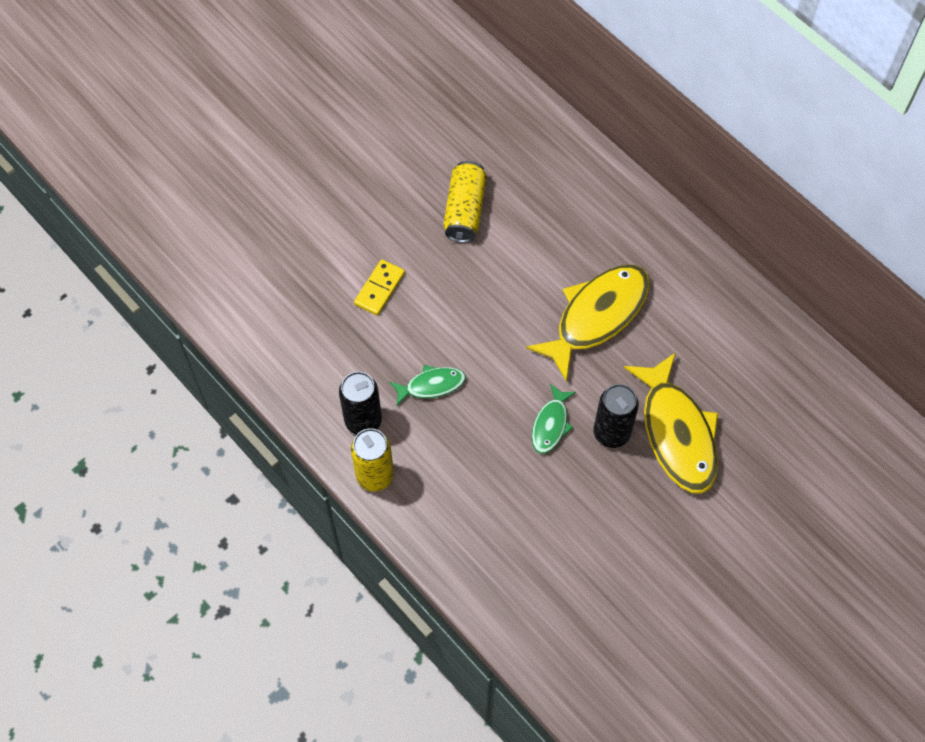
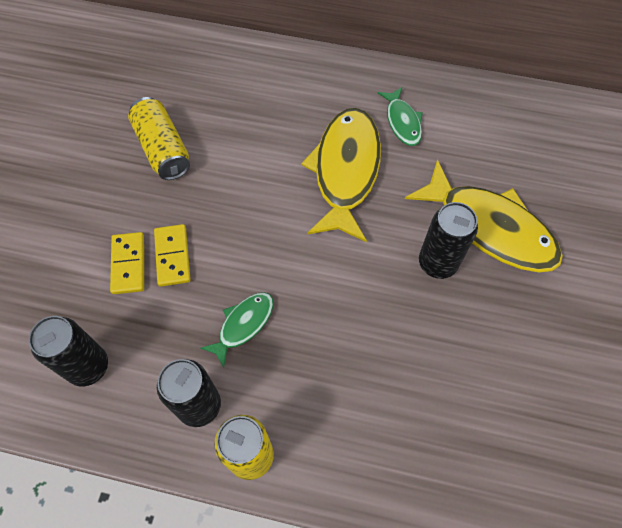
camera: 35 degrees left, 0 degrees up
green fish [532,384,576,454] -> green fish moved to [378,87,423,146]
none -> black can [29,316,108,387]
none -> yellow domino [154,224,191,287]

